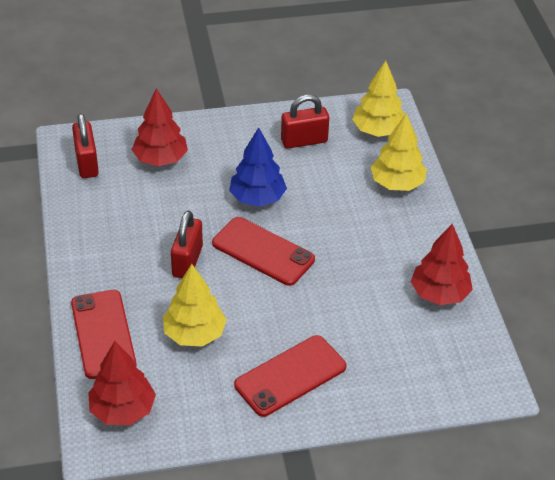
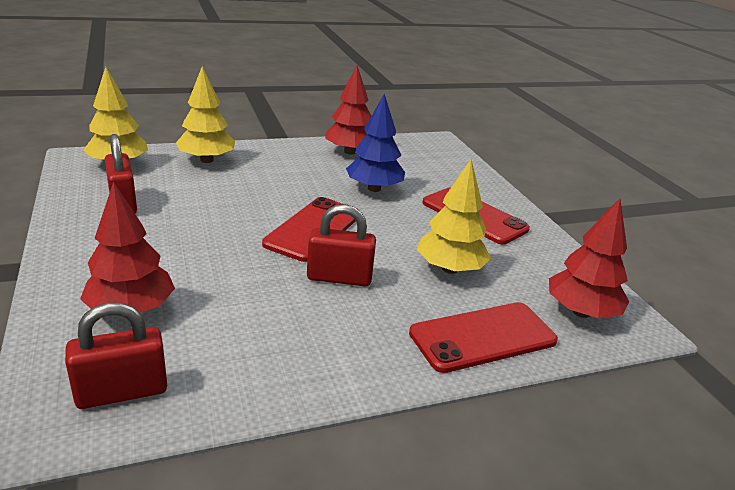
camera: 100 degrees left, 15 degrees down
blue tree [229,127,287,207] -> blue tree moved to [346,94,405,192]

